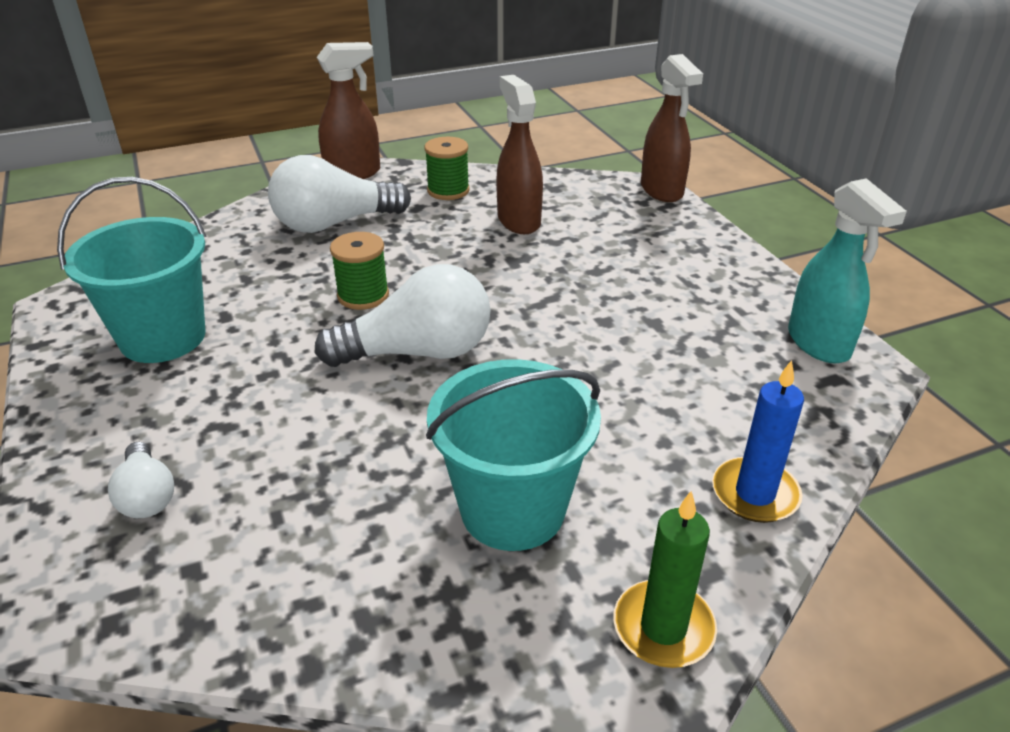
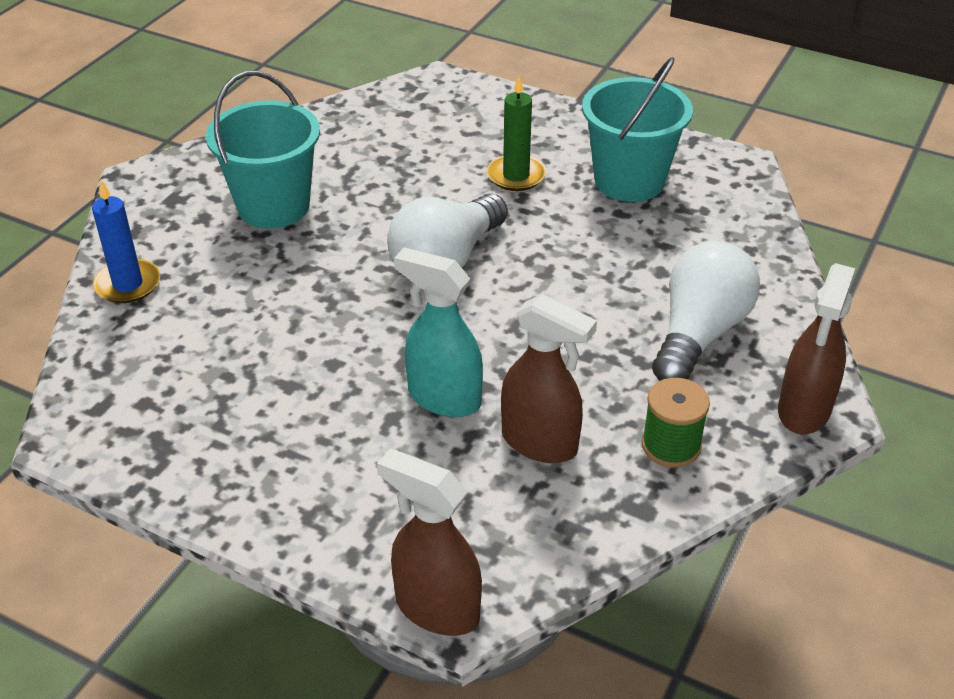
camera: 140 degrees right, 5 degrees up
white light bulb [108,442,174,518] -> none
green spool [330,232,389,310] -> none
green candle [613,491,717,668] -> green candle moved to [487,75,546,191]
turquoise spray bottle [788,178,907,364] -> turquoise spray bottle moved to [394,247,483,417]

